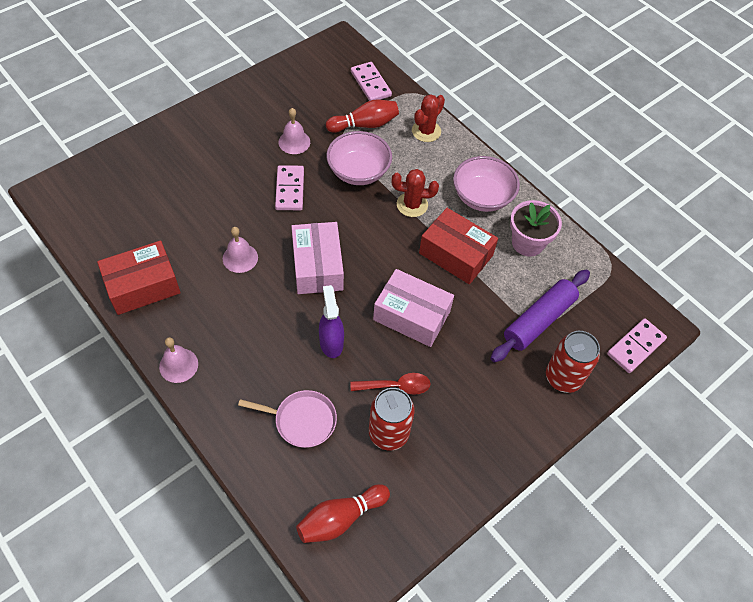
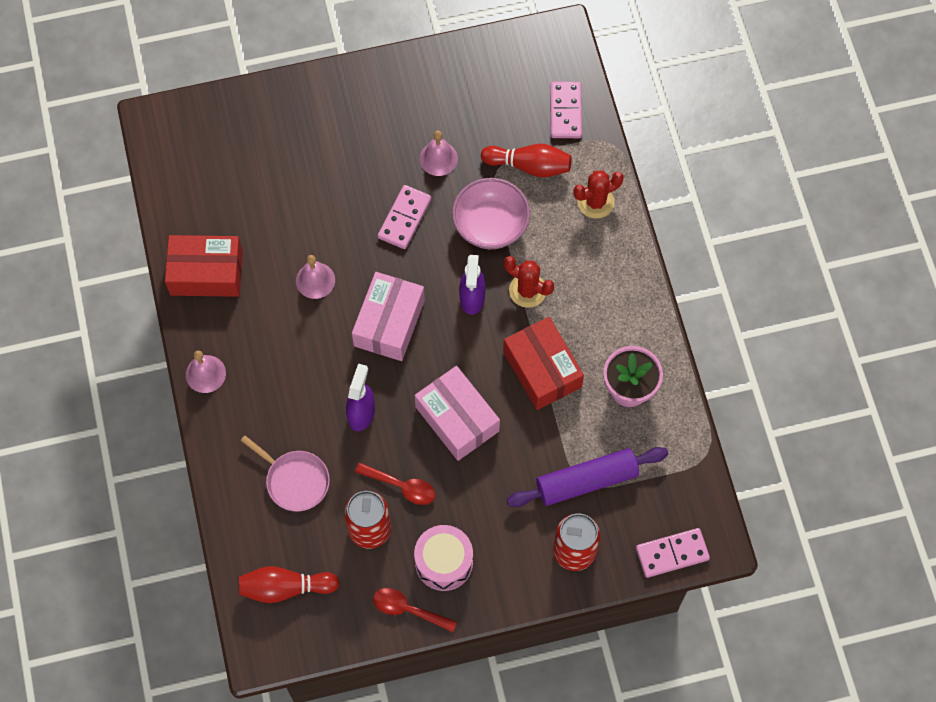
camera: 30 degrees right, 10 degrees up
pink bowl [453,156,520,212] -> none
none -> red spoon [373,588,457,632]
none -> pink drum [414,525,473,591]
none -> purple spray bottle [459,255,486,315]

